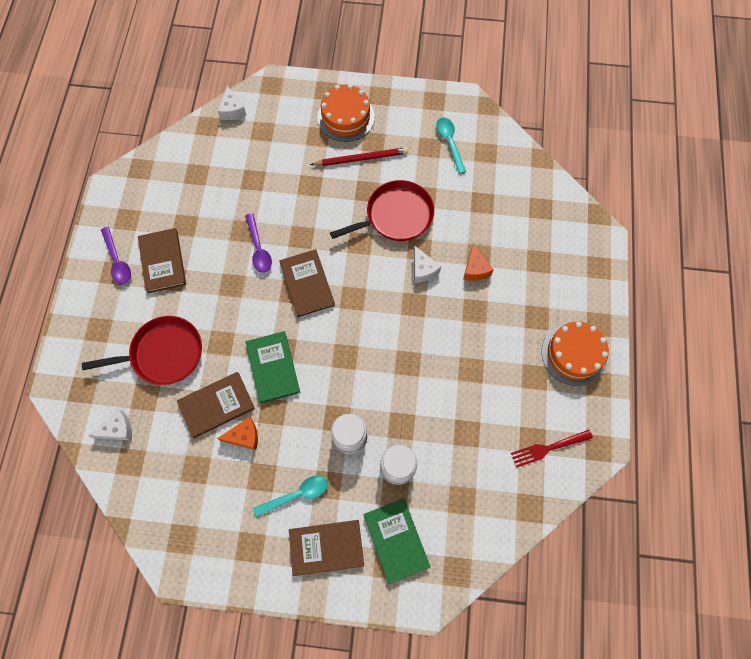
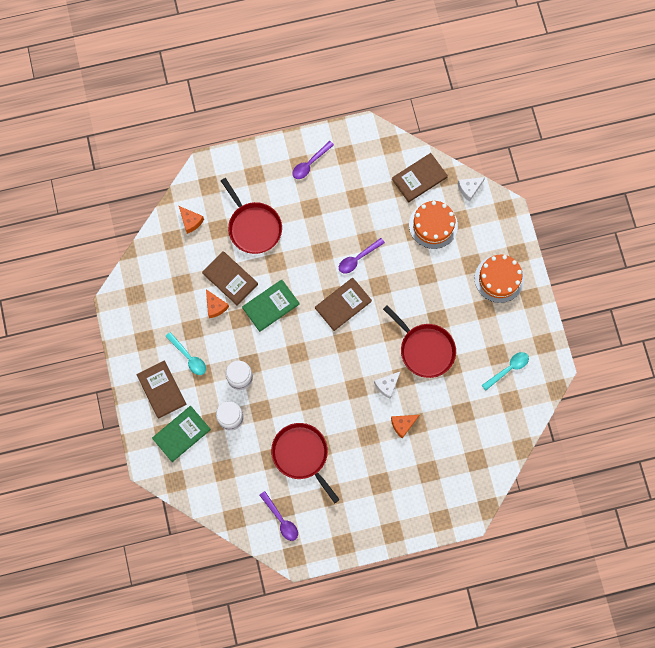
camera: 70 degrees right, 5 degrees up
white cheese [89,409,132,440] -> orange cheese [179,206,204,234]
brown book [138,228,186,293] -> brown book moved to [392,153,448,203]
red pencil [310,147,408,166] -> none
red fork [511,430,593,468] -> purple spoon [259,491,298,541]
orange cake [541,322,609,386] -> orange cake moved to [409,201,458,249]
none -> red pan [271,423,340,503]

